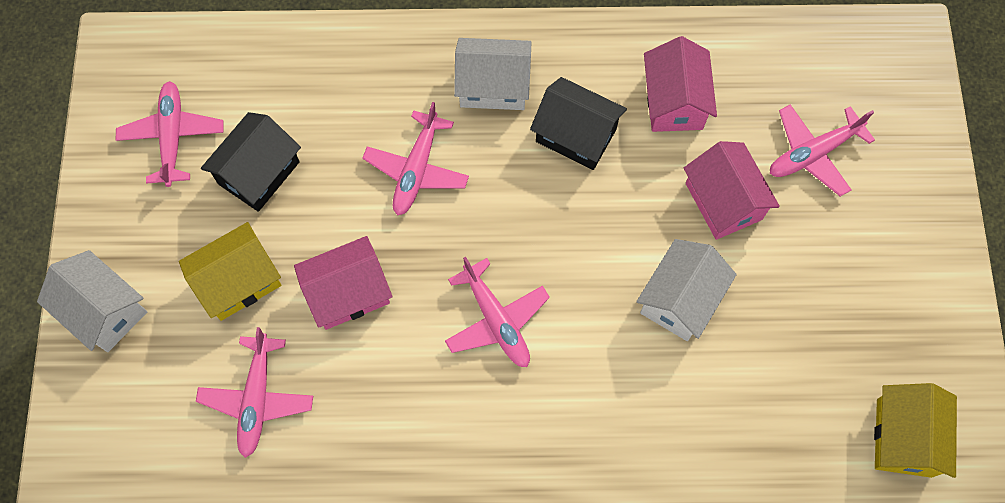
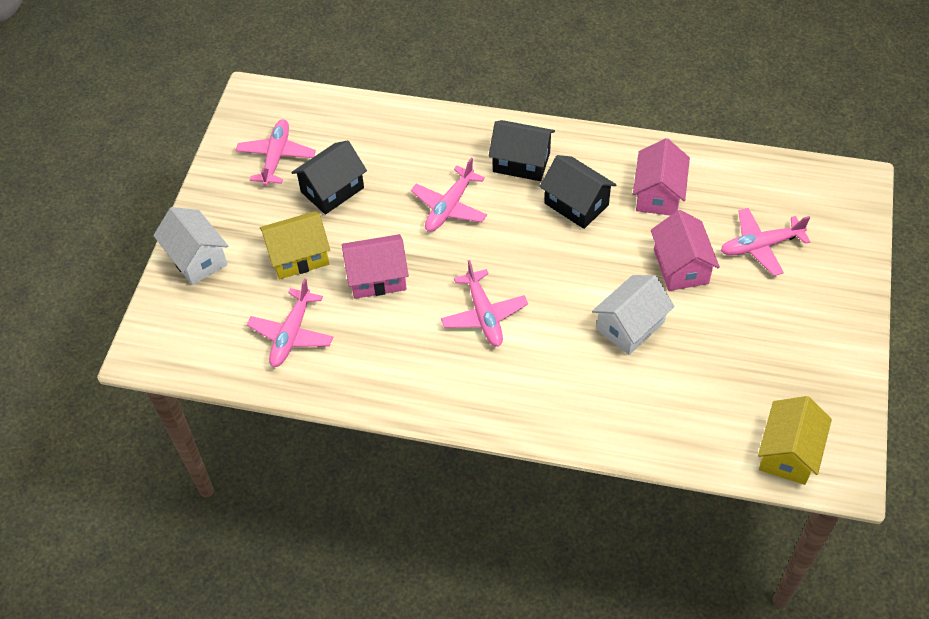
camera: 15 degrees right, 15 degrees down
white house [454,38,532,110] -> black house [489,120,555,181]

